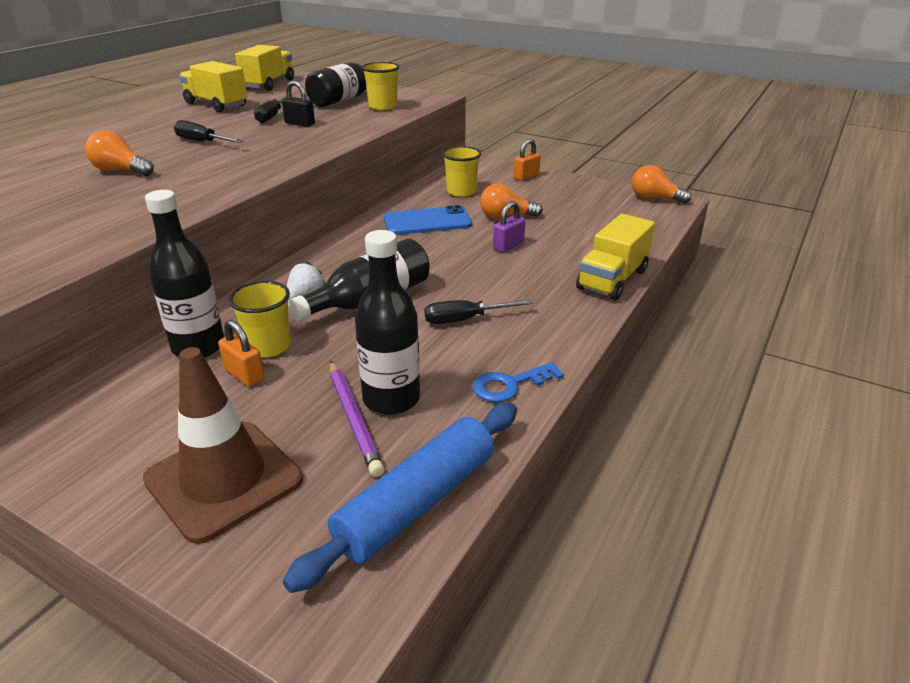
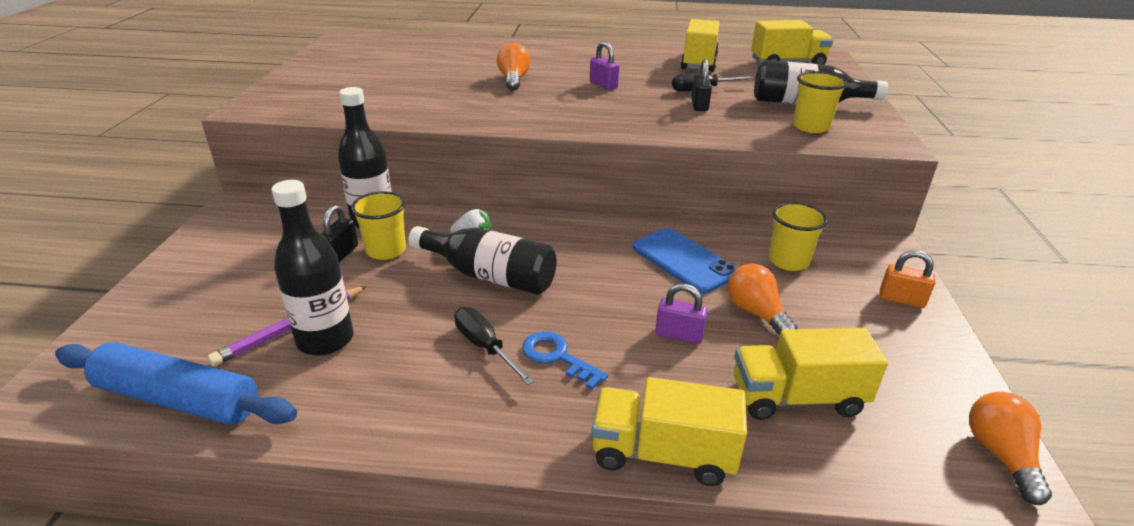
camera: 65 degrees right, 0 degrees up
brown traffic cone [143,347,303,544] -> none
black screwdriver [174,120,244,143] -> purple padlock [590,41,619,90]
orange padlock [218,320,265,387] -> black padlock [321,205,358,262]
blue key [473,362,564,402] -> blue key moved to [522,331,608,390]
none -> yellow truck [734,328,888,420]

